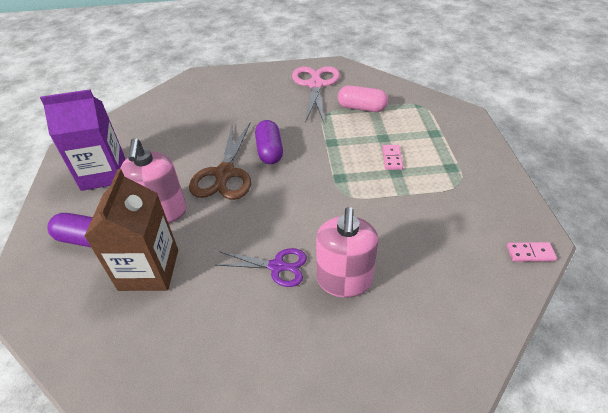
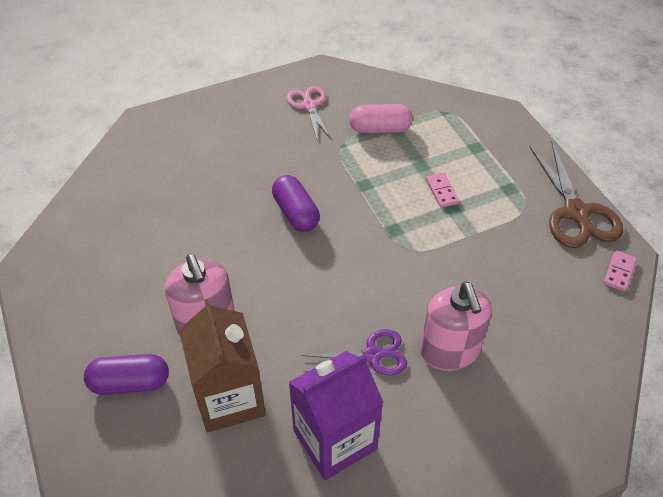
camera: 20 degrees left, 5 degrees up
purple carton [40,89,125,191] -> purple carton moved to [289,351,384,480]
brown scissors [189,123,251,200] -> brown scissors moved to [529,142,623,248]
pink scissors [292,66,340,123] -> pink scissors [286,86,331,139], size x0.63
pink domino [507,242,557,262] -> pink domino turned 45 degrees counterclockwise [603,250,637,292]

